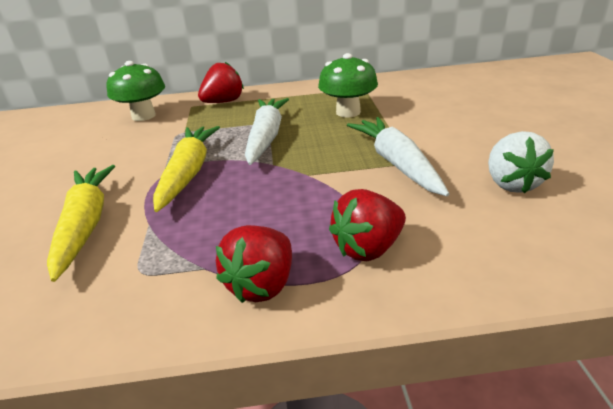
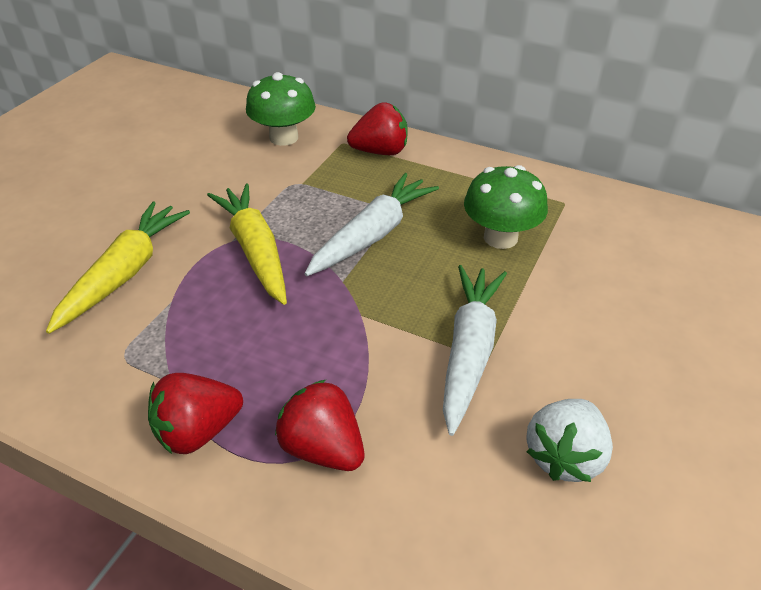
camera: 30 degrees right, 10 degrees up
yellow carrot [153,126,220,212] -> yellow carrot turned 60 degrees counterclockwise [207,183,287,305]
red strawberry [329,189,406,261] -> red strawberry turned 45 degrees clockwise [275,380,364,471]

